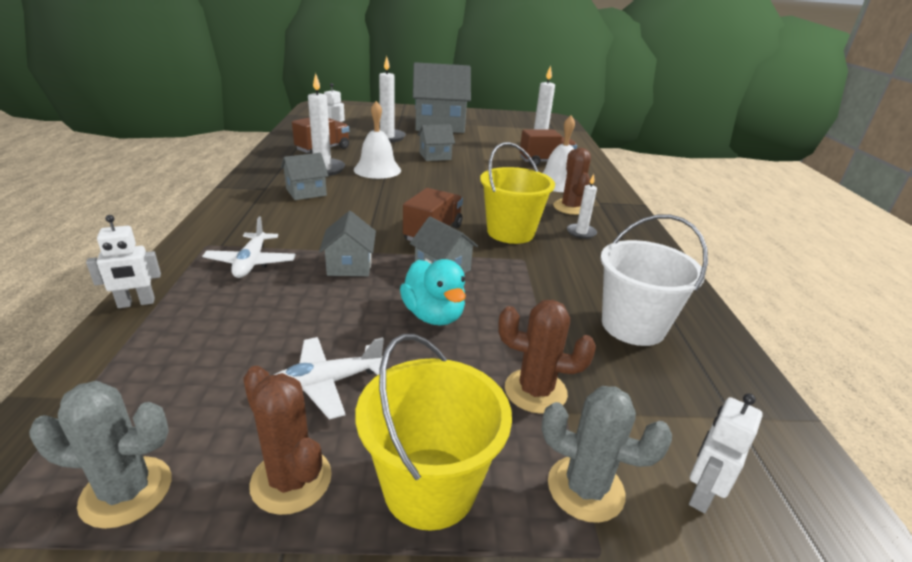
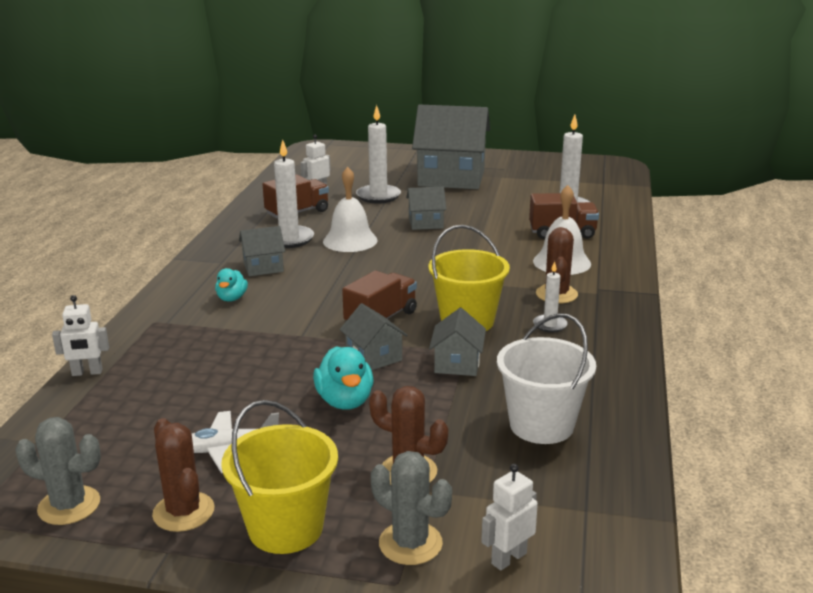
camera: 15 degrees right, 5 degrees down
white plane [202,216,296,278] -> none
grey house [319,211,376,276] -> grey house moved to [429,308,486,376]
none -> turquoise duck [215,268,248,302]

